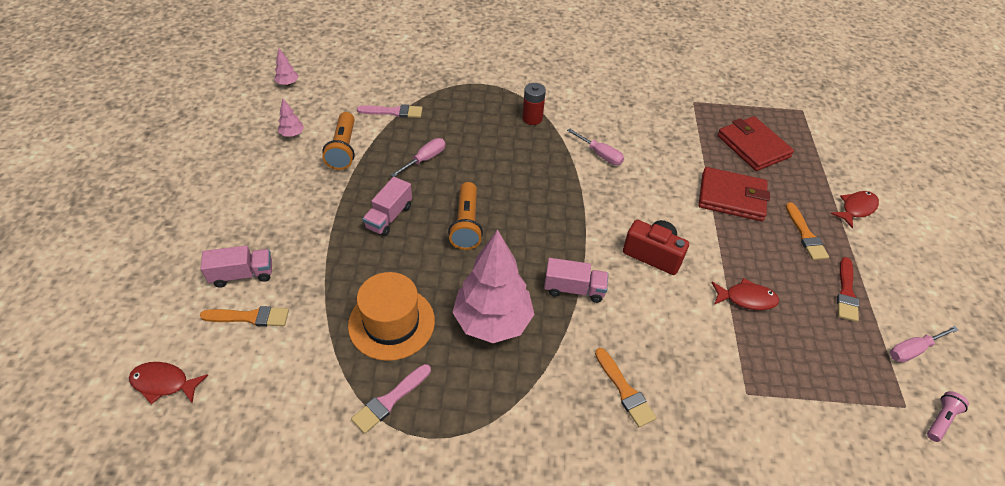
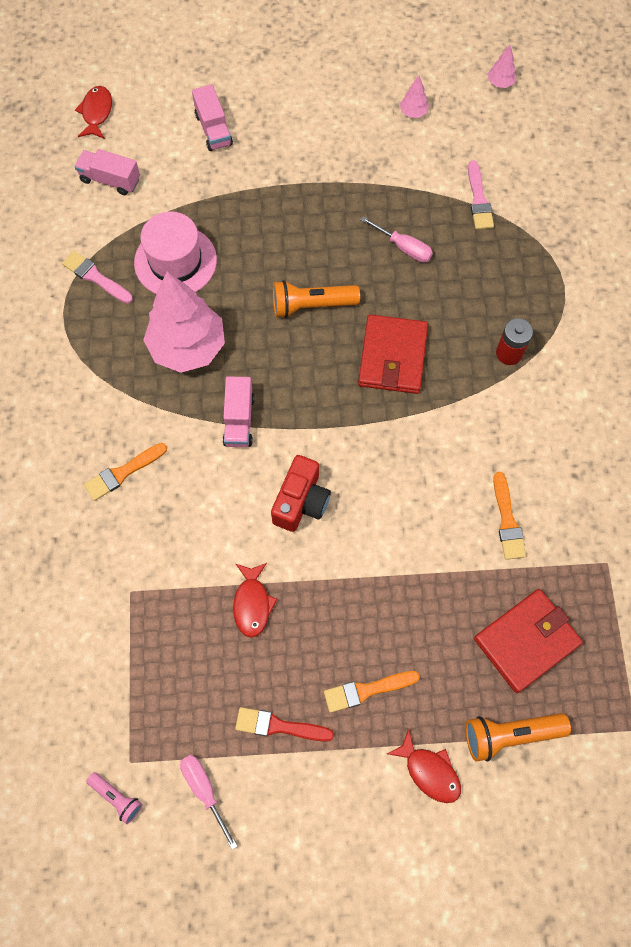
camera: 85 degrees right, 20 degrees up
orange brush [200,306,289,327] -> orange brush moved to [493,472,526,560]
orange flashlight [322,112,355,170] -> orange flashlight moved to [465,713,571,762]
orange hat [348,272,435,361] -> pink hat [134,212,217,294]
pink truck [362,177,412,236] -> pink truck moved to [75,149,140,195]
pink screwdriver [567,128,624,165] -> none
red wallet [699,167,770,221] -> red wallet moved to [358,314,428,394]

